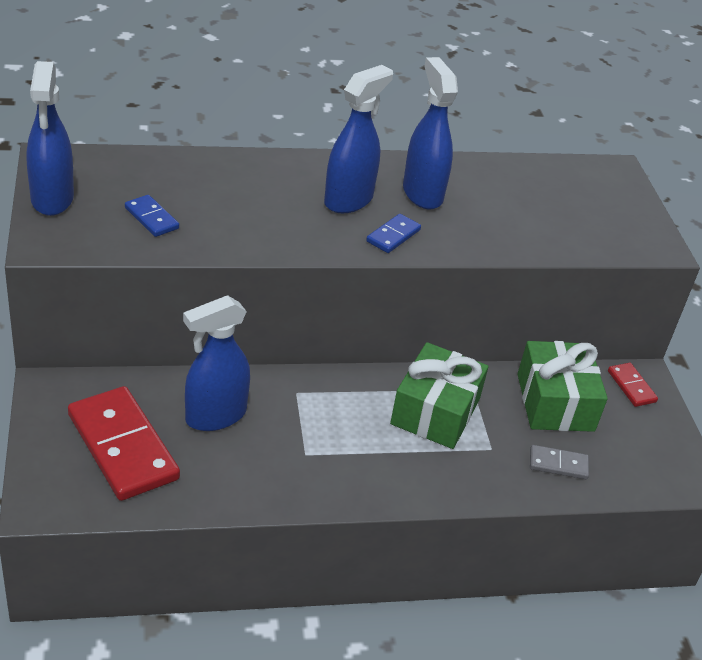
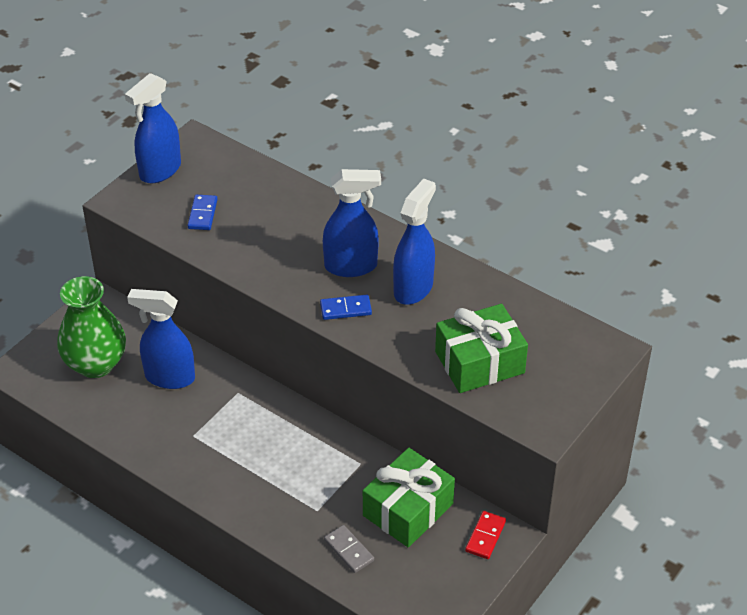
camera: 50 degrees right, 5 degrees up
red domino [68,386,180,501] -> green vase [57,276,126,378]
green gift [390,342,488,449] -> green gift moved to [435,304,528,393]

